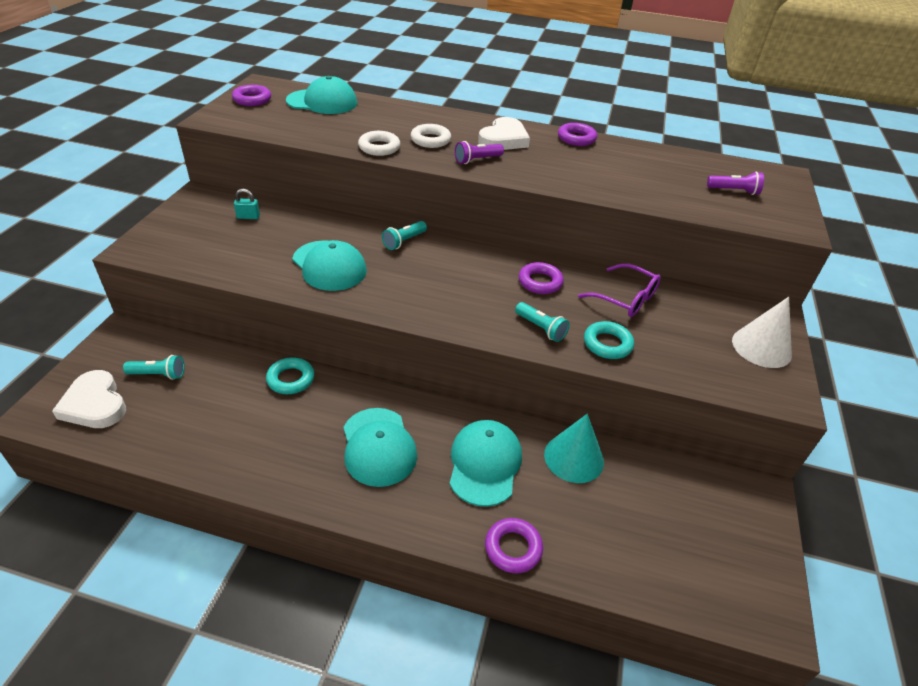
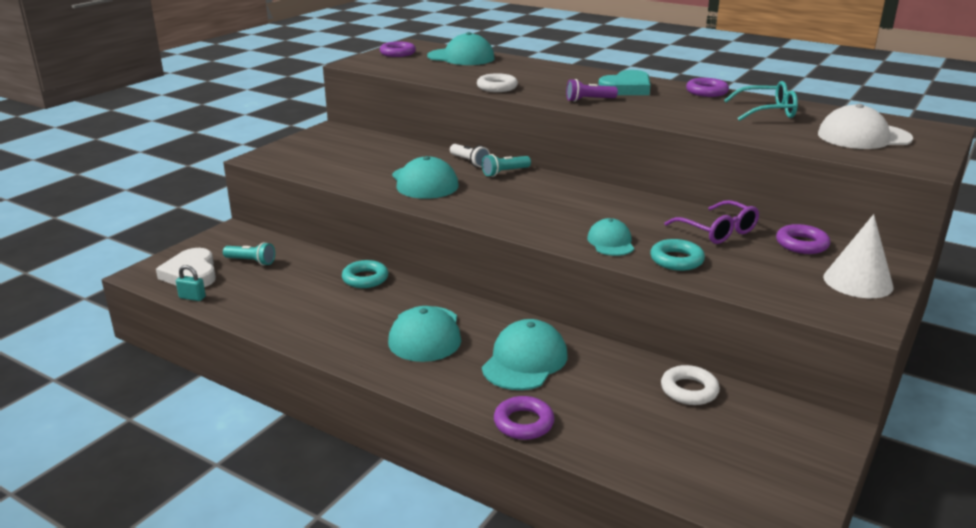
camera: 20 degrees right, 15 degrees down
turquoise padlock [234,189,260,219] -> turquoise padlock moved to [176,265,206,301]
white ring [411,124,451,148] -> white ring moved to [661,365,720,405]
white heart [478,117,530,150] -> turquoise heart [598,70,650,95]
turquoise flashlight [515,302,570,342] -> turquoise cap [587,218,634,256]
purple ring [519,262,564,294] -> purple ring moved to [776,224,830,254]
turquoise cone [544,414,604,483] -> none
purple flashlight [707,171,764,195] -> white cap [818,104,913,149]
none -> white flashlight [450,144,490,167]
none -> turquoise glasses [724,81,798,121]

